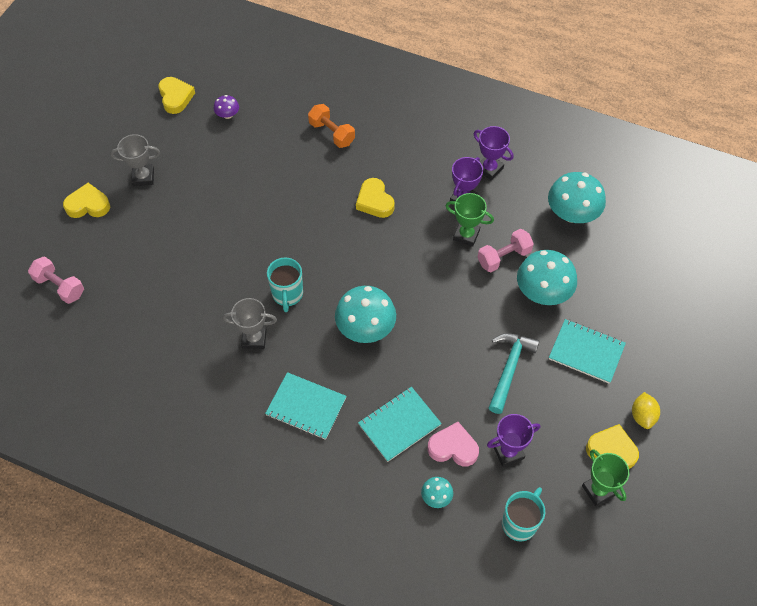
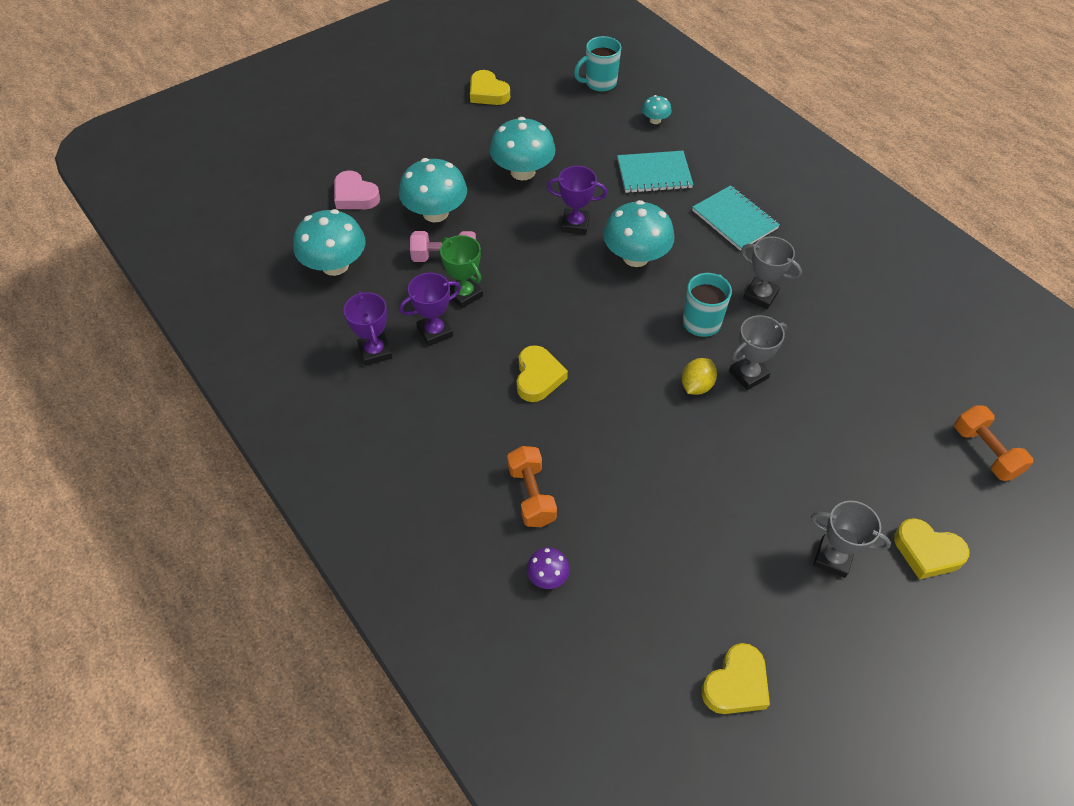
camera: 150 degrees left, 5 degrees down
pink dumbbell [28,257,84,304] -> orange dumbbell [955,405,1033,481]
yellow heart [158,77,195,114] -> yellow heart turned 150 degrees counterclockwise [702,643,770,714]
purple mushroom [214,95,239,119] -> purple mushroom moved to [527,547,570,589]
pink heart [428,422,479,466] -> pink heart moved to [334,170,380,209]
purple trophy [487,414,540,467] -> purple trophy moved to [547,166,607,235]
turquoise hammer [489,333,540,414] -> turquoise mushroom [490,117,556,180]
turquoise notebook [549,319,626,384] -> none
green trophy [582,449,629,506] -> none
yellow lemon [632,392,660,429] -> yellow lemon moved to [682,358,717,395]
none -> grey trophy [729,315,787,390]

